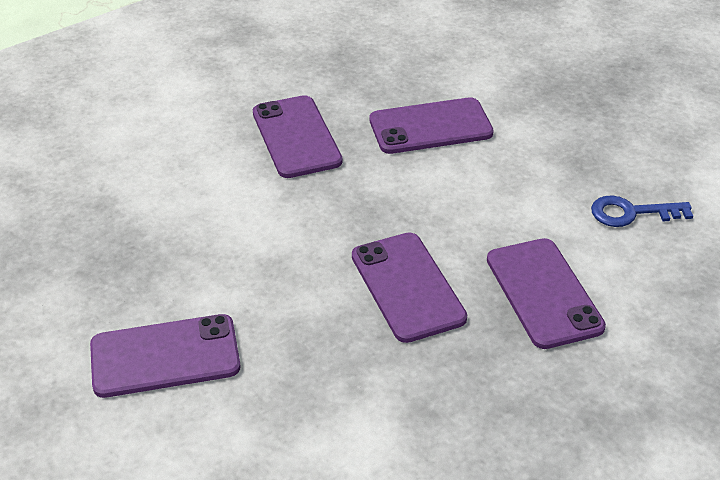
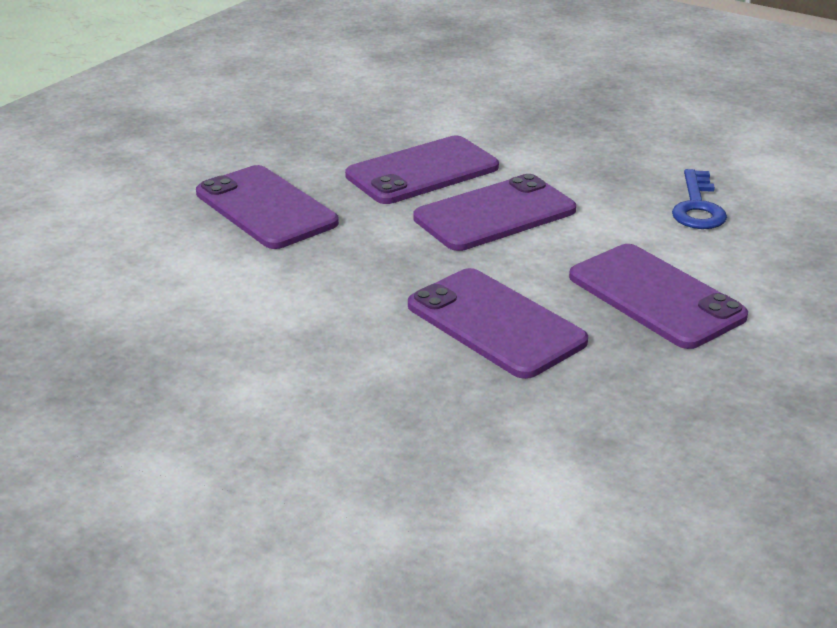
camera: 20 degrees left, 10 degrees down
purple phone [90,314,240,398] -> purple phone moved to [413,174,576,251]
blue key [591,196,693,227] -> blue key turned 60 degrees counterclockwise [672,169,727,229]

